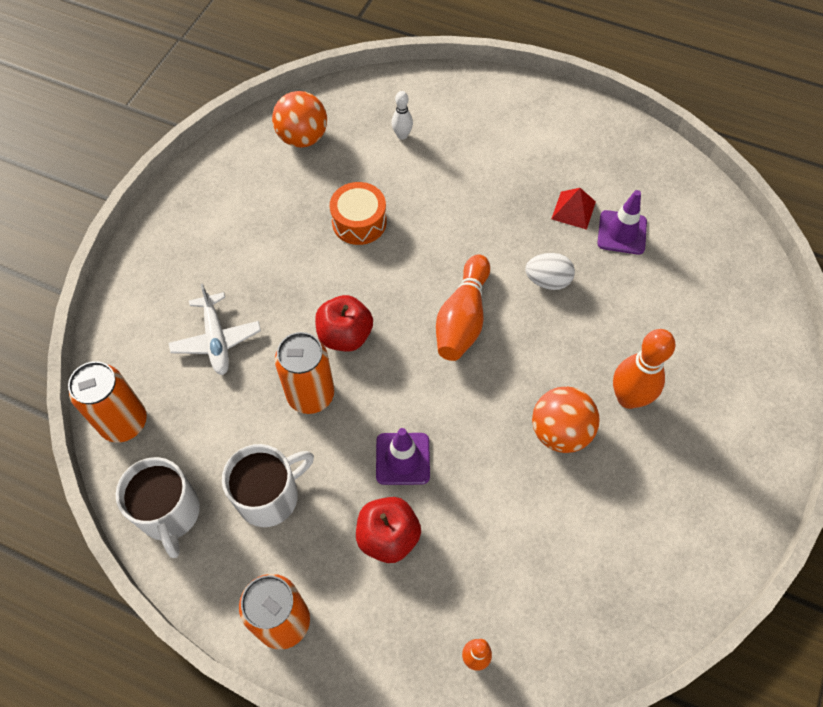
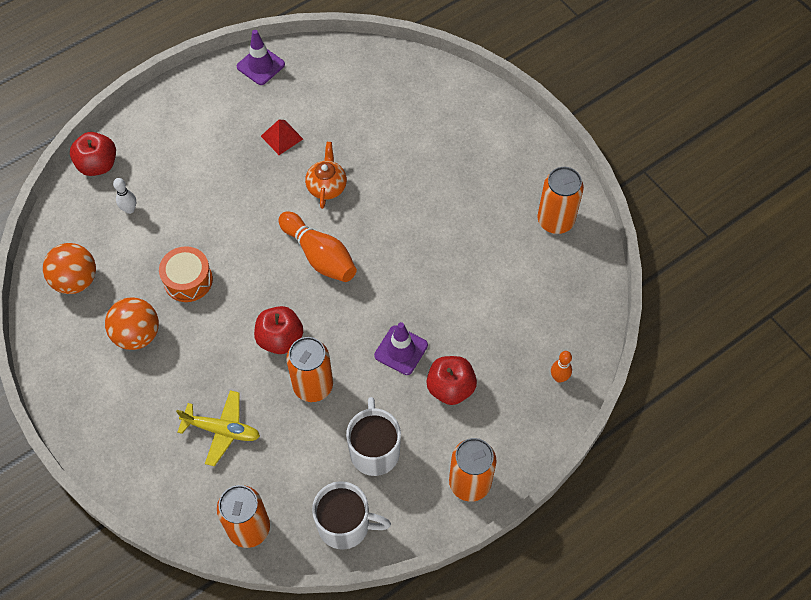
camera: 60 degrees left, 0 degrees up
white plane [169,283,261,375] -> yellow plane [176,390,260,466]
white egg [525,253,575,290] -> orange teapot [305,142,347,209]
orange ball [532,387,600,453] -> orange ball moved to [105,298,159,350]
purple traffic cone [597,190,647,255] -> purple traffic cone moved to [237,30,285,85]
orange bowling pin [613,329,675,409] -> none
none -> red apple [70,132,116,176]
none -> orange can [538,167,584,234]

